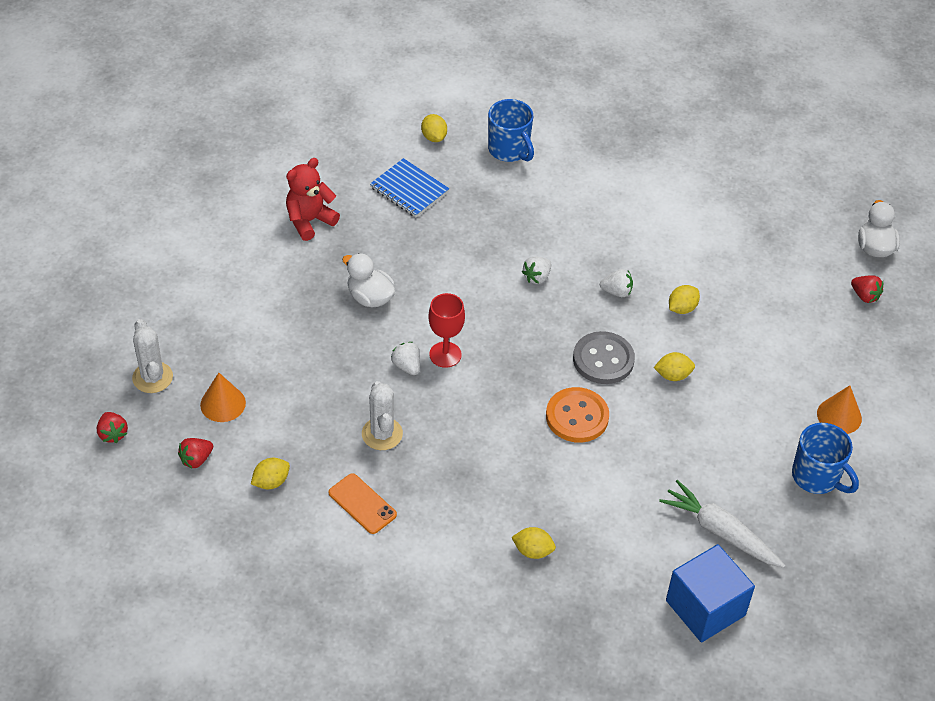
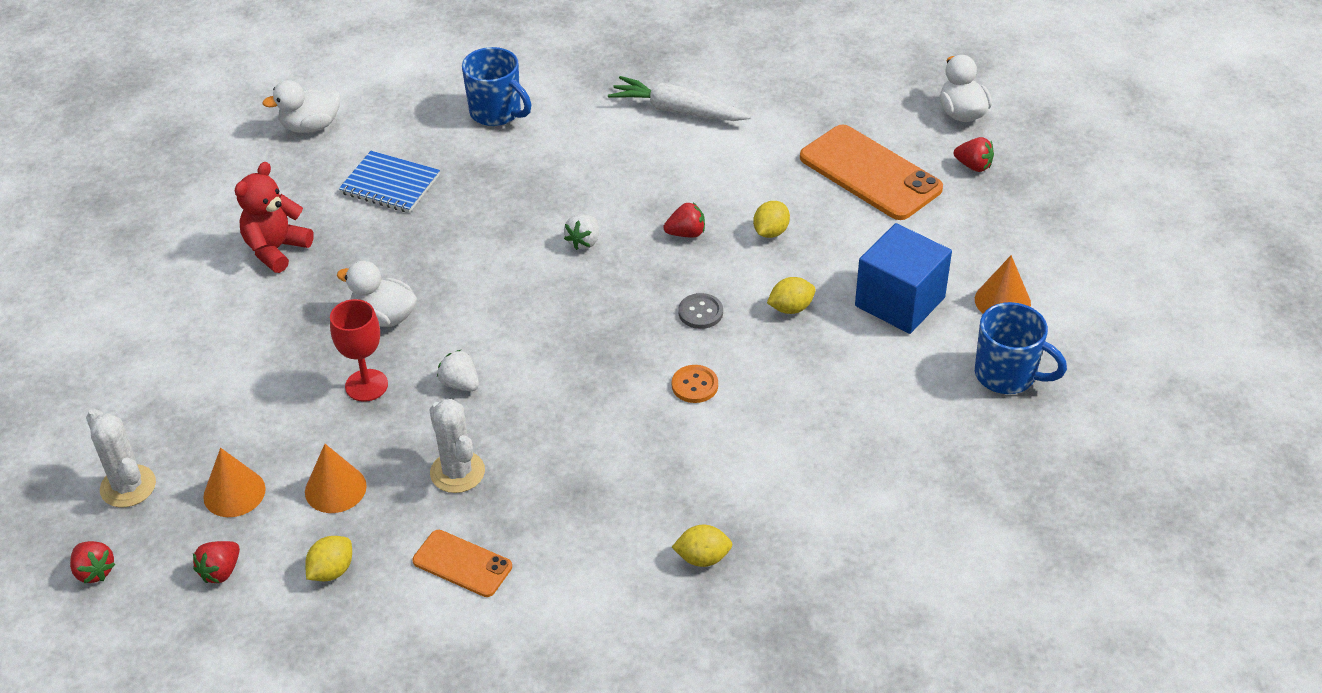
camera: 15 degrees left, 5 degrees down
yellow lemon [421,114,447,142] -> none
red goblet [428,293,465,368] -> red goblet moved to [330,299,388,402]
orange button [546,387,609,443] -> orange button [672,365,718,403], size x0.57
grey button [573,331,635,384] -> grey button [678,293,723,329], size x0.57
white strawberry [600,269,633,297] -> red strawberry [664,203,705,238]
white carrot [659,480,785,568] -> white carrot moved to [608,76,751,121]
blue cube [666,544,755,642] -> blue cube moved to [855,223,952,334]
none -> white duck [262,80,340,133]
none -> orange cone [305,444,367,513]
none -> orange phone [800,124,943,220]

